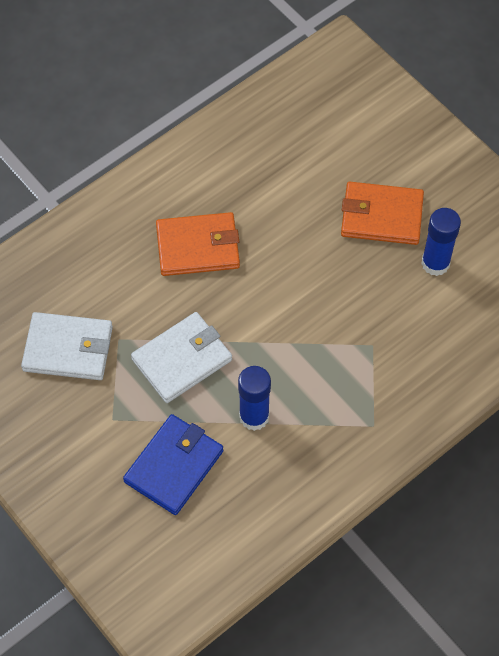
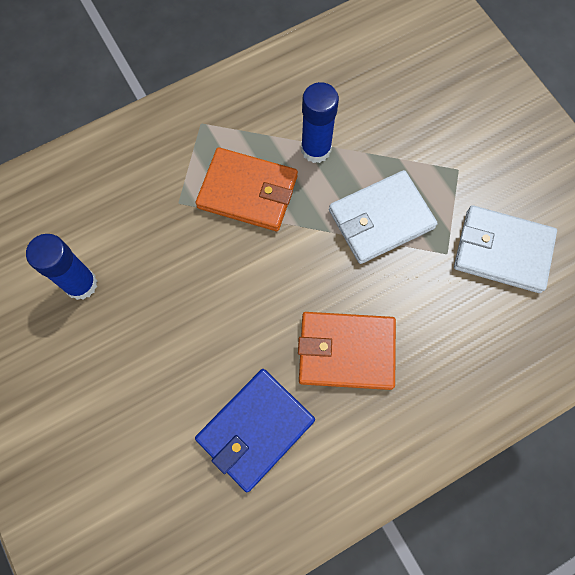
camera: 170 degrees left, 10 degrees up
blue wallet [123,414,223,515] -> blue wallet moved to [195,369,315,492]
orange wallet [341,182,424,245] -> orange wallet moved to [196,147,298,231]

